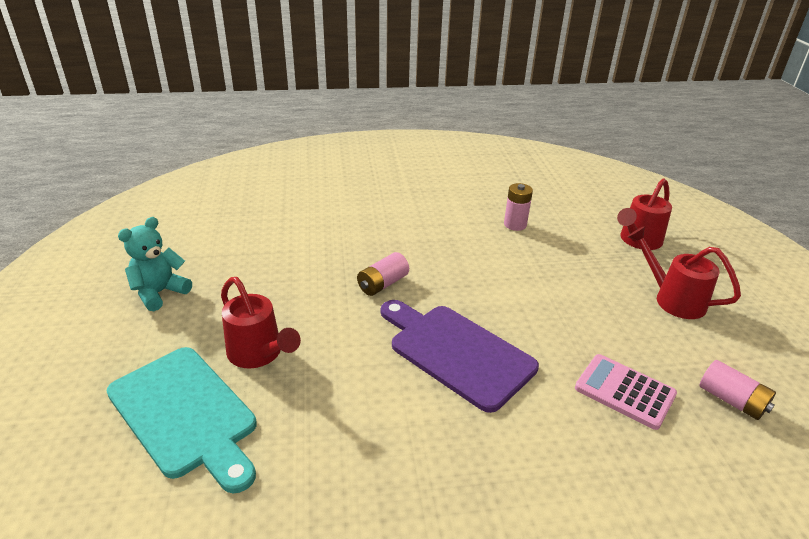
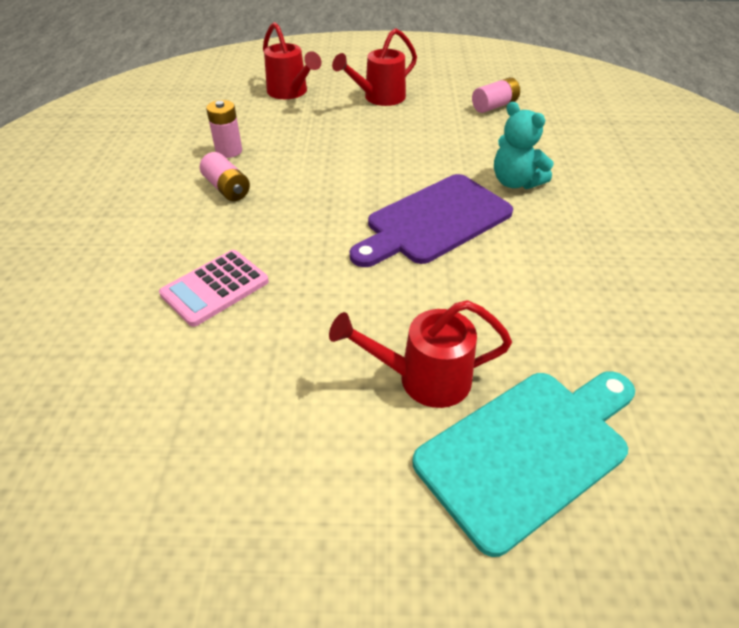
camera: 80 degrees left, 10 degrees up
turquoise teddy bear [118,217,192,311] -> turquoise teddy bear moved to [494,102,553,189]
red watering can [221,277,301,368] -> red watering can turned 150 degrees counterclockwise [329,300,512,408]
pink battery [357,252,409,296] -> pink battery moved to [200,152,250,201]
pink calculator [575,354,677,430] -> pink calculator moved to [159,250,269,327]

